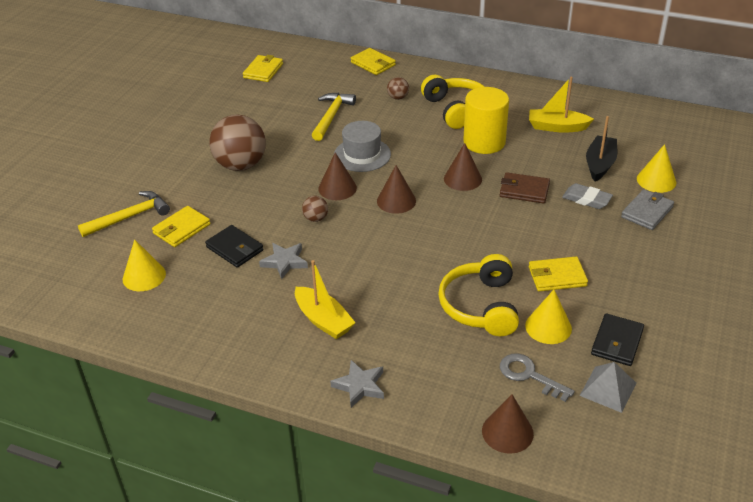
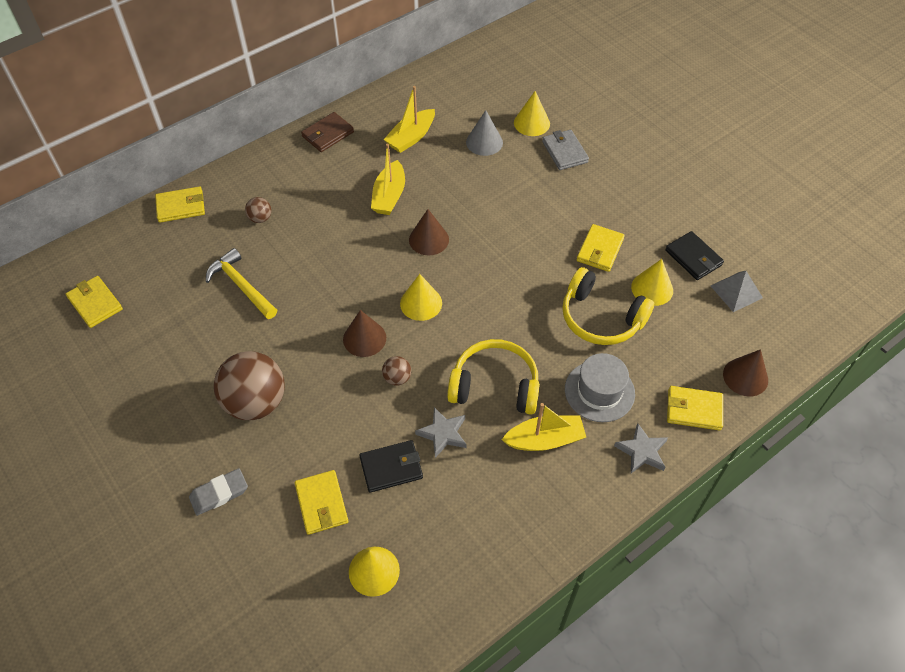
camera: 60 degrees left, 15 degrees up
yellow hammer [78,191,170,237] -> none
grey hat [334,121,391,172] -> grey hat moved to [565,353,635,422]
brown cone [377,165,416,214] -> yellow cone [400,274,442,321]
yellow headphones [421,75,485,129] -> yellow headphones moved to [447,339,540,415]
yellow cylinder [463,87,509,154] -> yellow boat [371,144,405,215]
brown wallet [500,172,550,204] -> brown wallet moved to [301,112,354,152]
grey key [500,353,575,402] -> none
grey eraser [562,183,613,209] -> grey eraser moved to [189,468,248,516]
black boat [586,116,617,182] -> grey cone [466,110,503,156]
none -> yellow wallet [667,386,723,431]

